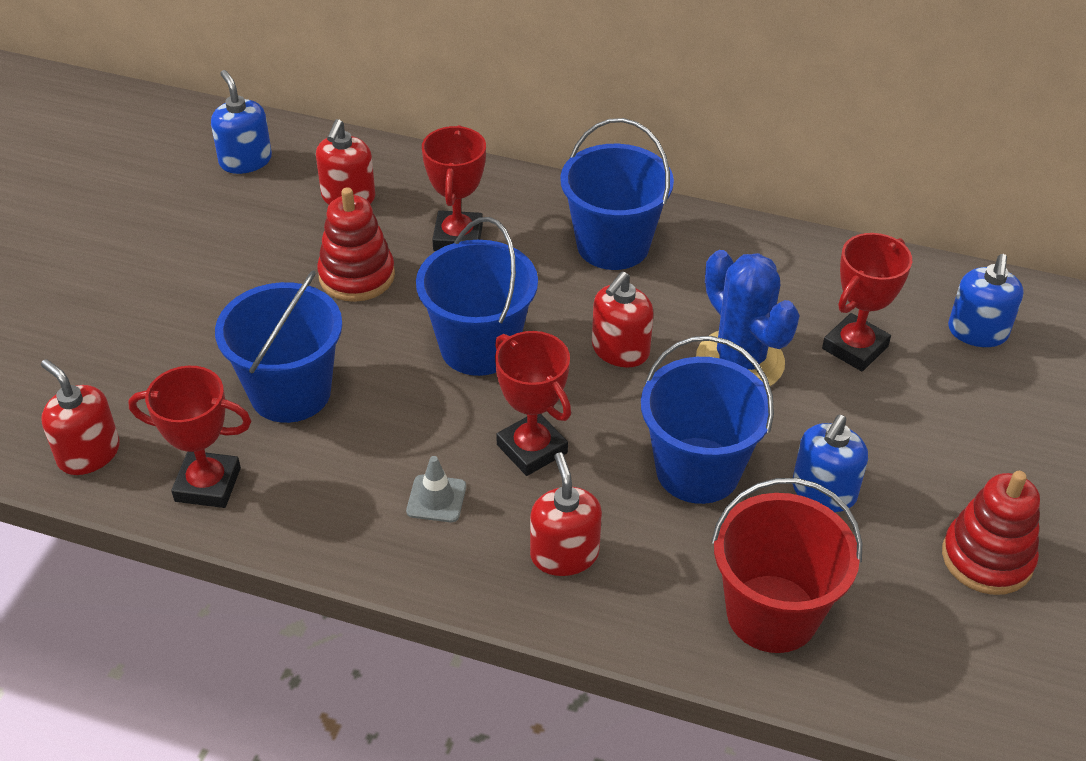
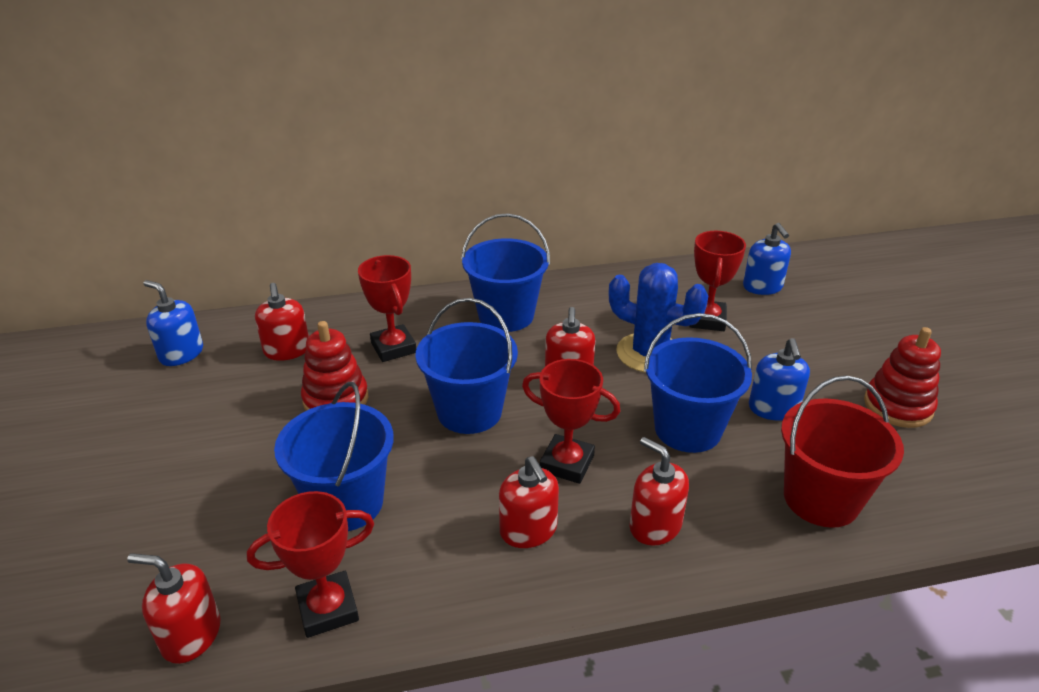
camera: 30 degrees left, 10 degrees down
grey traffic cone [406,456,466,522] -> red soap dispenser [499,456,559,548]

